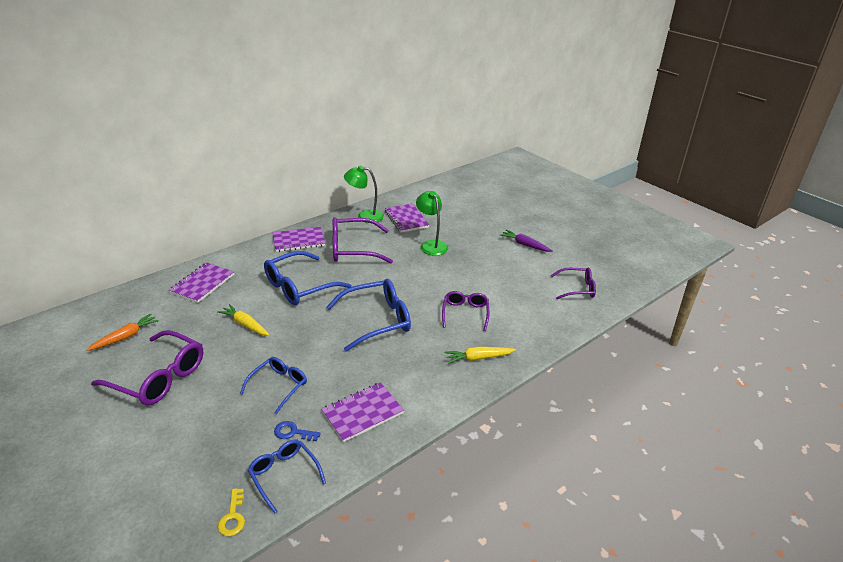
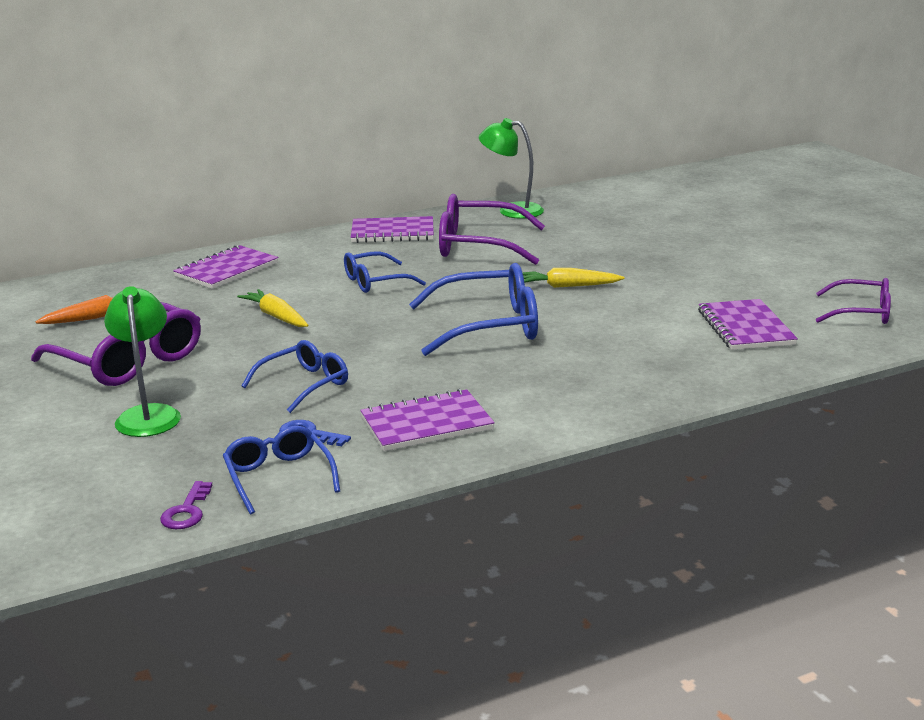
camera: 15 degrees right, 10 degrees down
yellow key [218,488,245,536] -> purple key [160,481,212,529]
blue glasses [264,251,351,305] -> blue glasses [344,251,426,293], size x0.61
purple notebook [385,203,429,233] -> purple notebook moved to [698,299,798,350]
green lamp [416,191,448,256] -> green lamp moved to [104,286,181,437]
purple glasses [442,291,489,331] -> none
yellow carrot [444,347,516,364] -> yellow carrot moved to [522,268,624,288]
purple carrot [500,230,552,252] -> none

